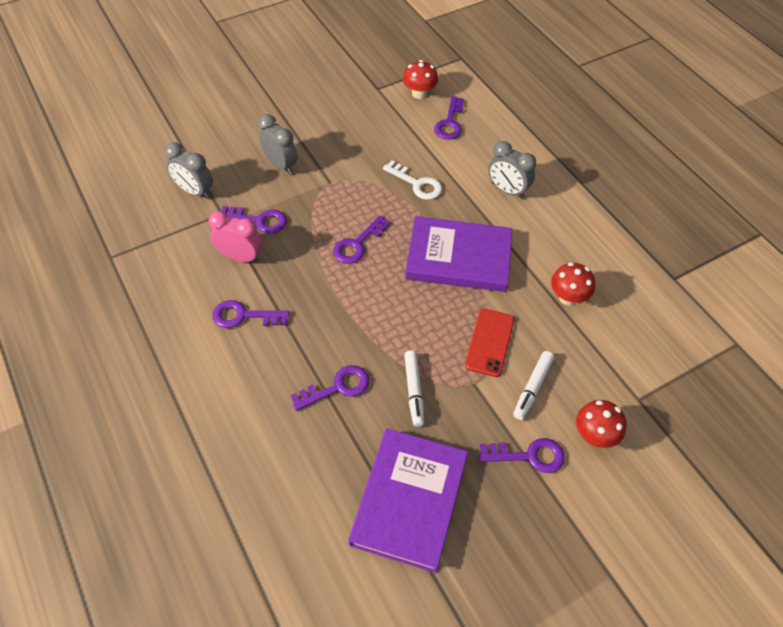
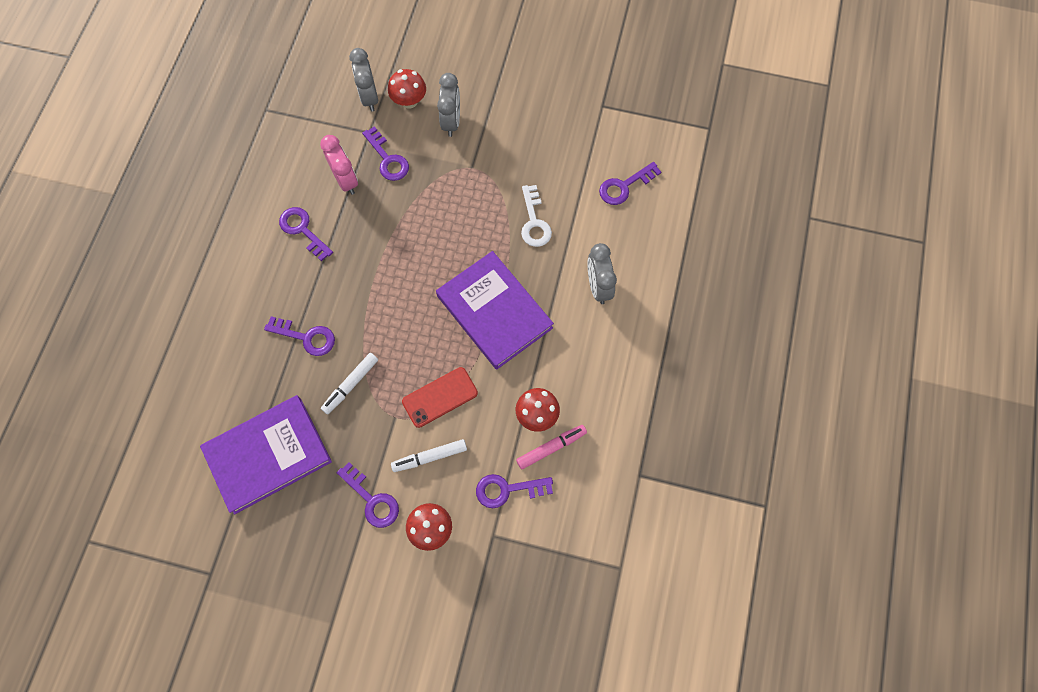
camera: 45 degrees right, 15 degrees up
purple key [333,215,390,264] -> purple key moved to [476,474,553,508]
red mushroom [403,60,438,99] -> red mushroom moved to [388,69,426,109]
none -> pink marker [516,425,587,470]

